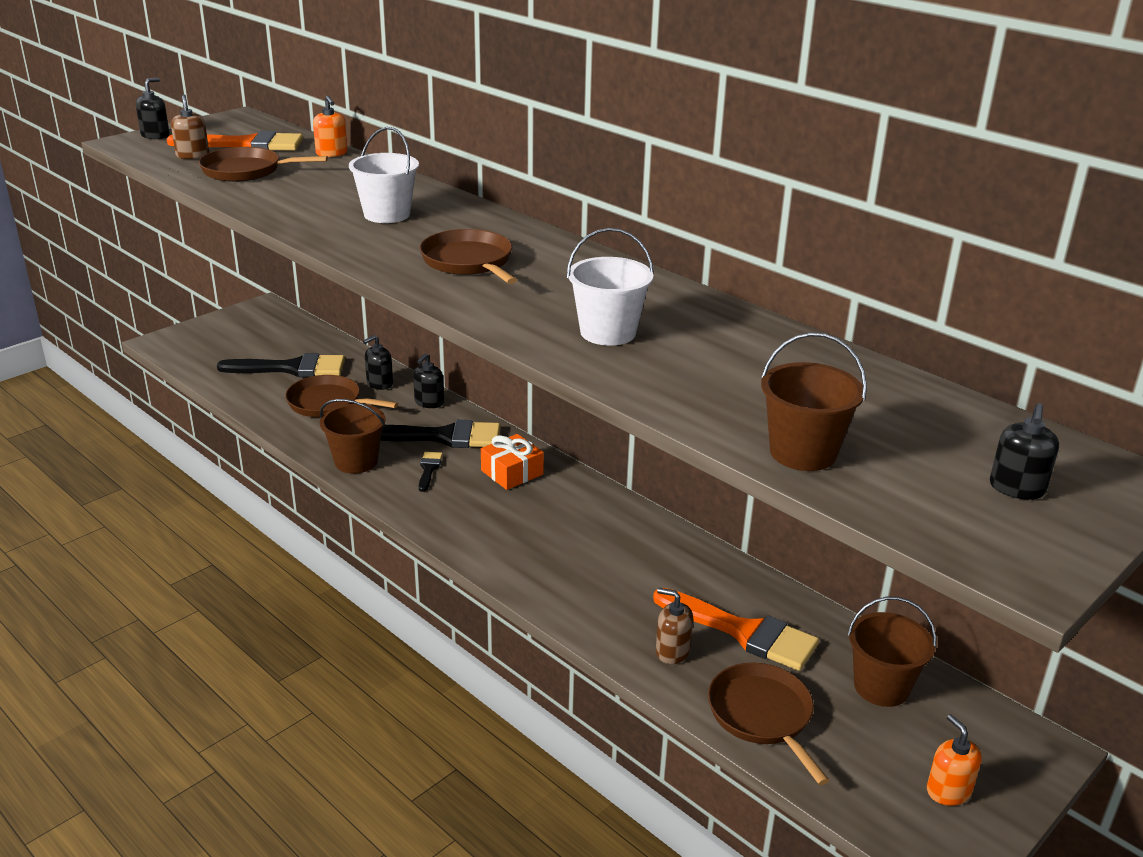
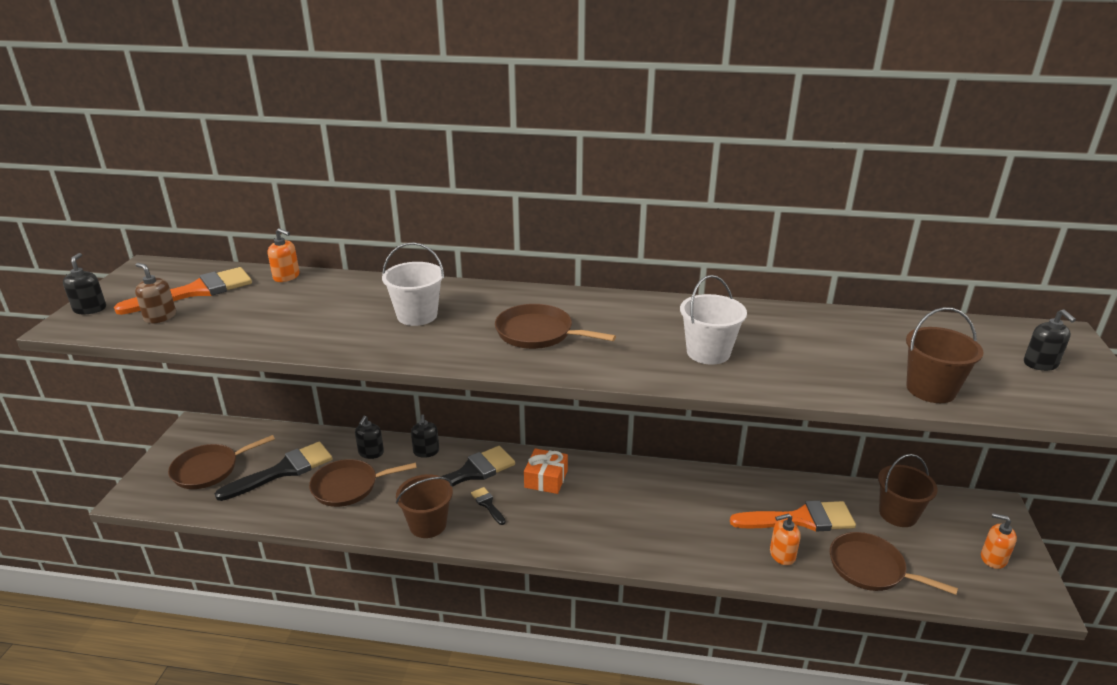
camera: 35 degrees left, 0 degrees up
brown pan [199,147,328,182] -> brown pan moved to [168,435,275,489]
brown soap dispenser [656,588,693,664] -> orange soap dispenser [770,513,800,565]

